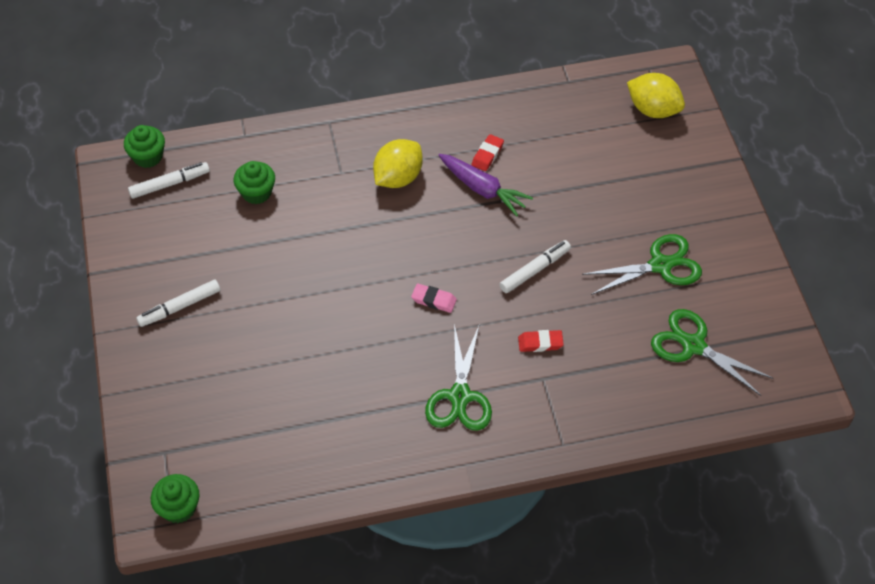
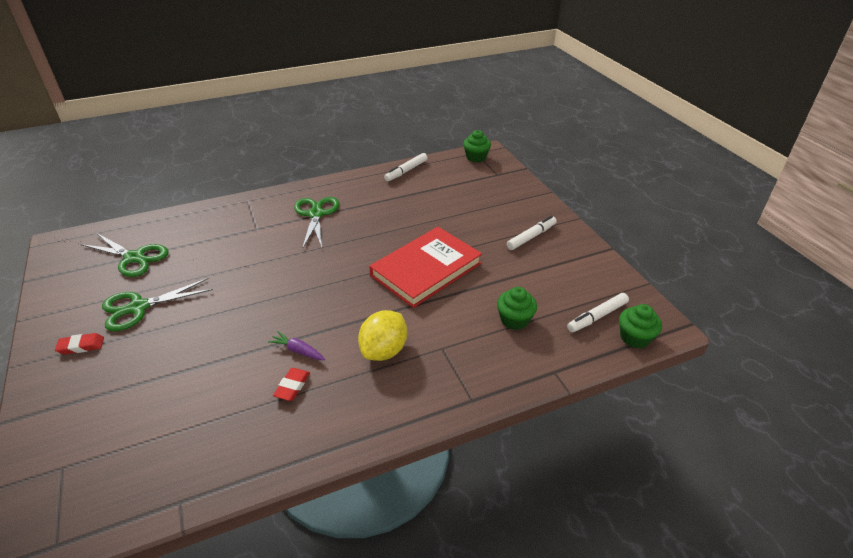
camera: 170 degrees right, 15 degrees down
pink eraser [411,284,457,313] -> none
purple carrot [438,154,533,216] -> purple carrot [268,331,325,360], size x0.60
white marker [499,240,571,293] -> white marker moved to [384,153,428,181]
red eraser [518,330,564,352] -> red eraser moved to [55,333,104,354]
yellow lemon [627,73,685,118] -> none
none -> red book [369,227,482,308]

